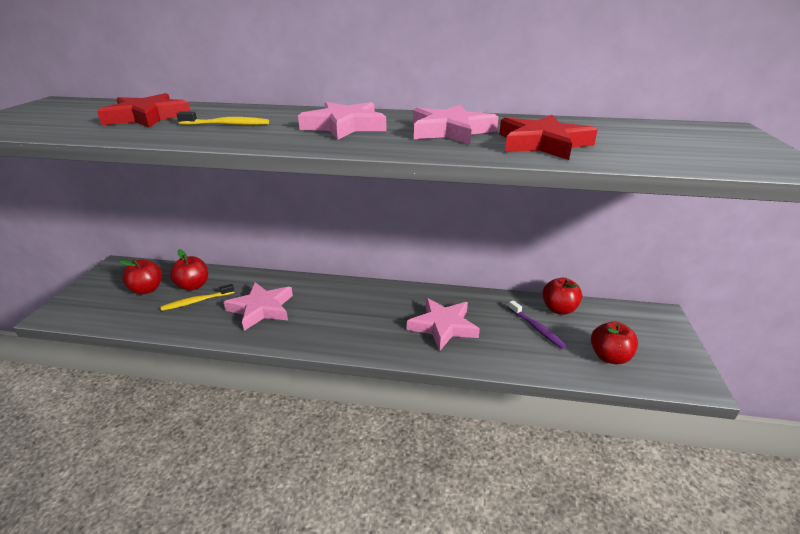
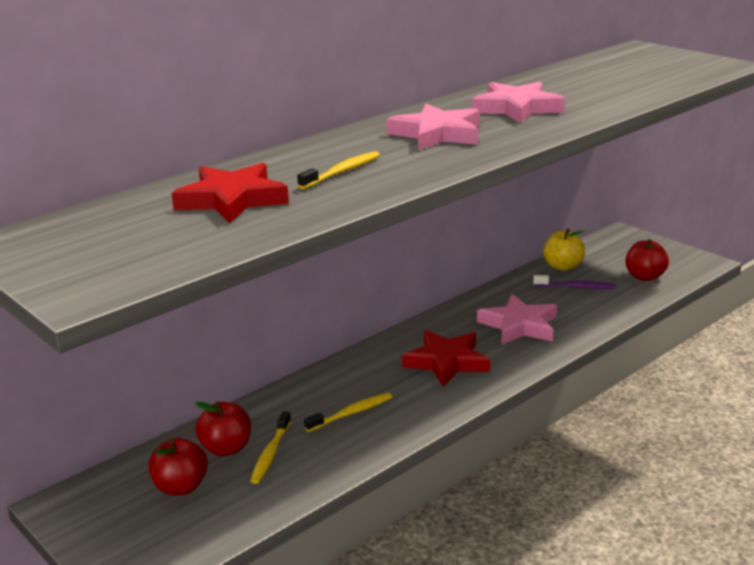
camera: 50 degrees left, 5 degrees down
pink star [224,282,293,331] -> yellow toothbrush [304,393,392,432]
red star [499,115,598,160] -> red star moved to [402,330,490,386]
red apple [542,278,582,315] -> yellow apple [543,229,585,271]

